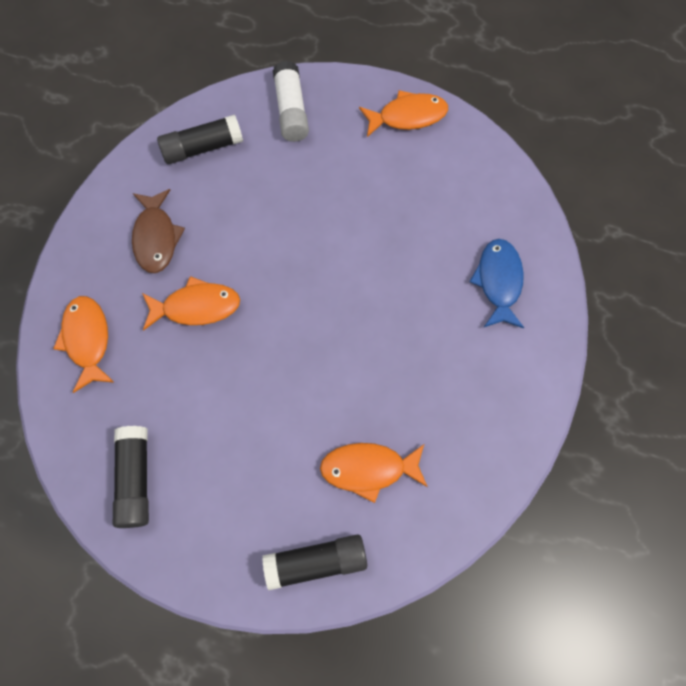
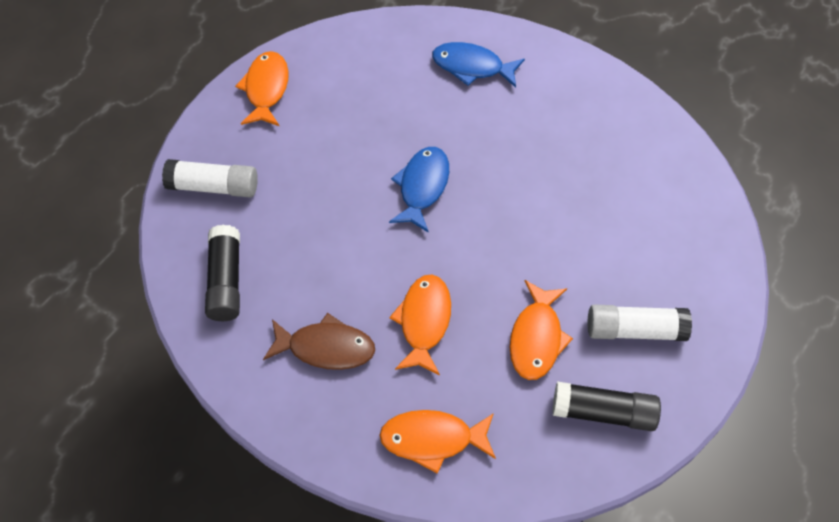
camera: 75 degrees left, 10 degrees down
black glue stick [262,534,367,590] -> none
orange fish [320,443,428,503] -> orange fish moved to [510,280,573,380]
none -> blue fish [389,147,449,233]
none -> white glue stick [588,304,692,341]

